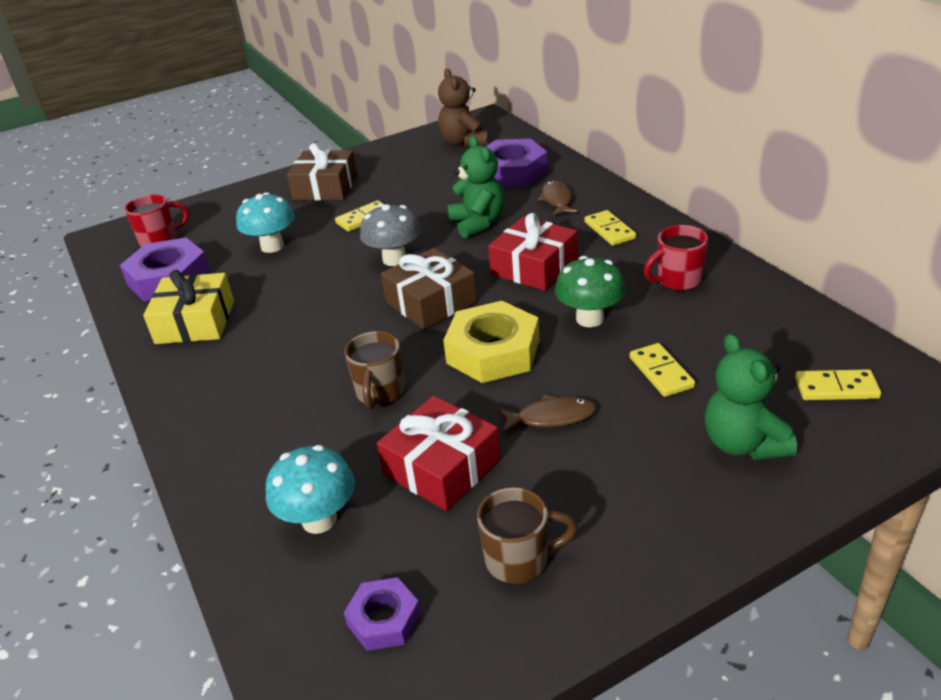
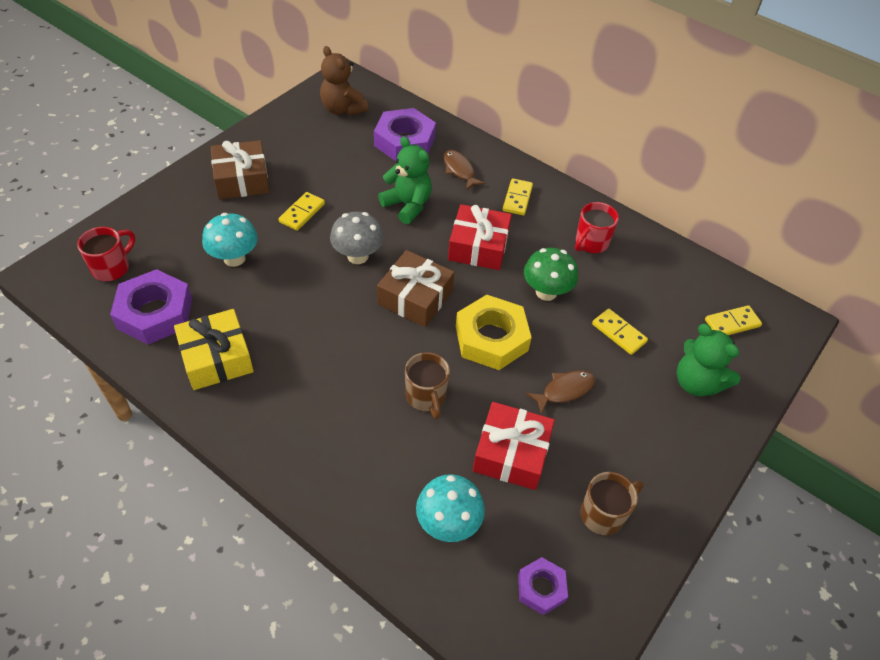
camera: 30 degrees left, 15 degrees up
yellow domino [585,210,636,246] -> yellow domino turned 60 degrees clockwise [503,178,533,215]

